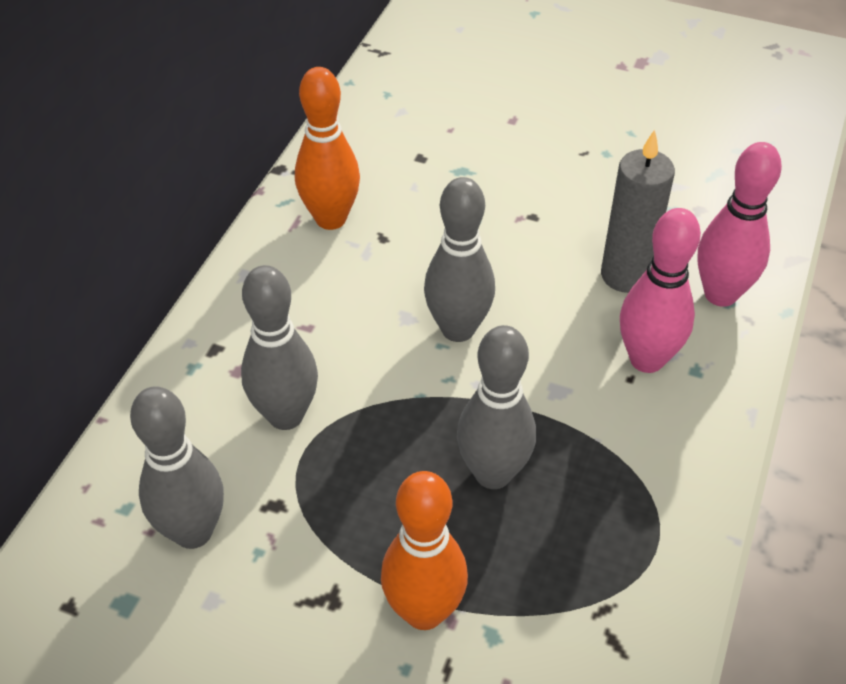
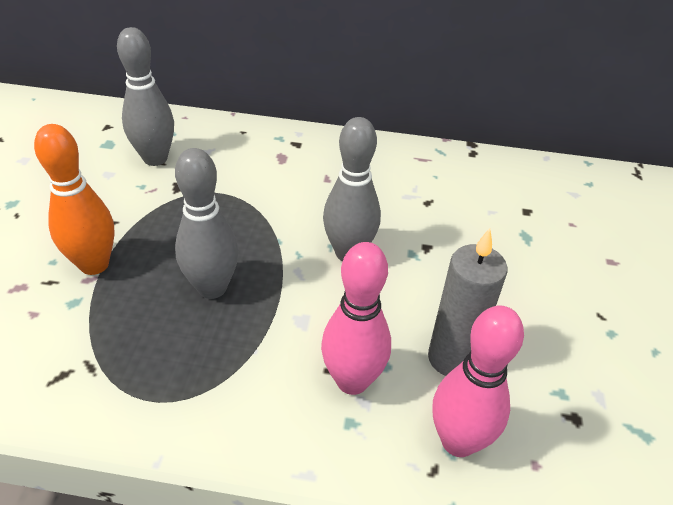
camera: 75 degrees right, 5 degrees down
grey bowling pin [241,265,318,430] -> none
orange bowling pin [295,67,360,230] -> none

